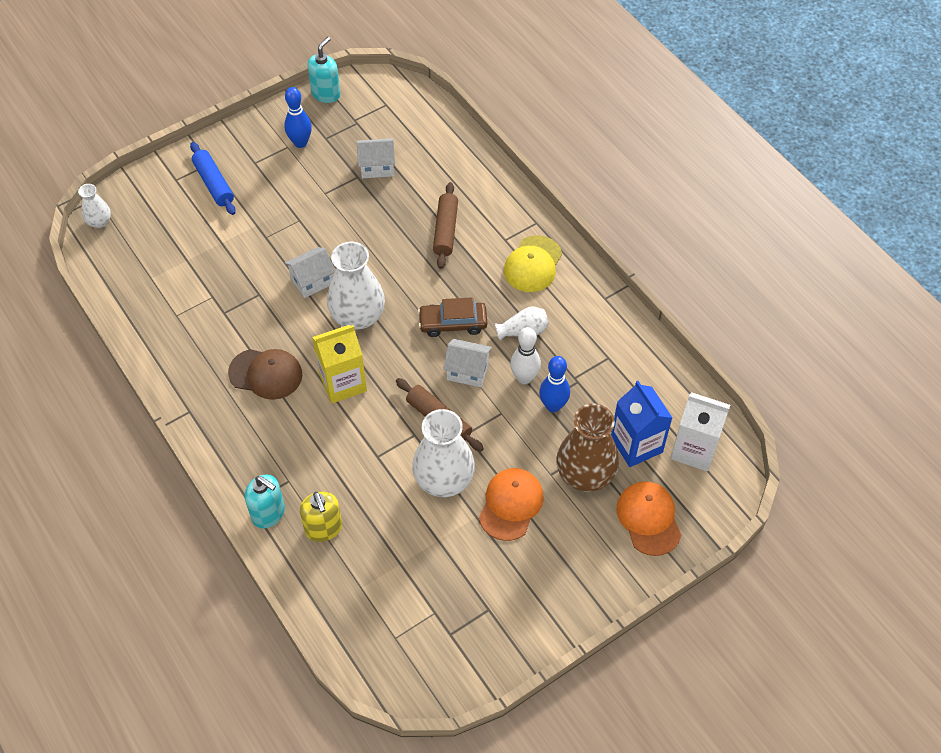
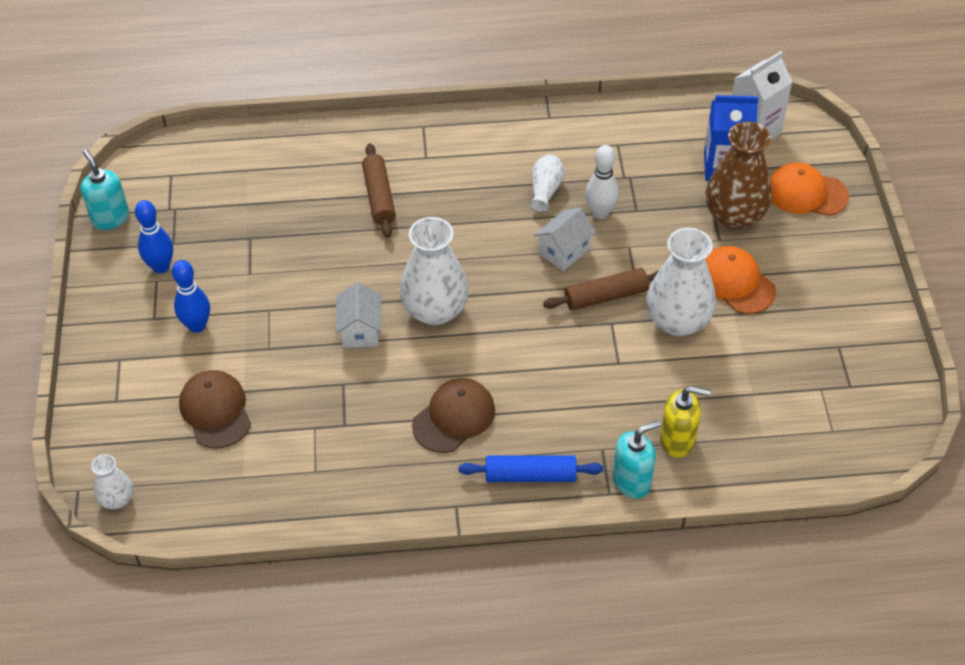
camera: 60 degrees left, 5 degrees down
blue rolling pin [190,142,236,215] -> blue rolling pin moved to [458,455,604,482]
yellow carton [312,325,367,403] -> none
white house [357,138,395,178] -> none
brown car [418,297,487,337] -> none
brown rolling pin [433,182,458,269] -> brown rolling pin turned 45 degrees clockwise [362,143,396,238]
yellow cap [504,235,562,292] -> none
blue bowling pin [539,356,570,412] -> blue bowling pin moved to [172,260,210,333]
none -> brown cap [179,370,251,448]

